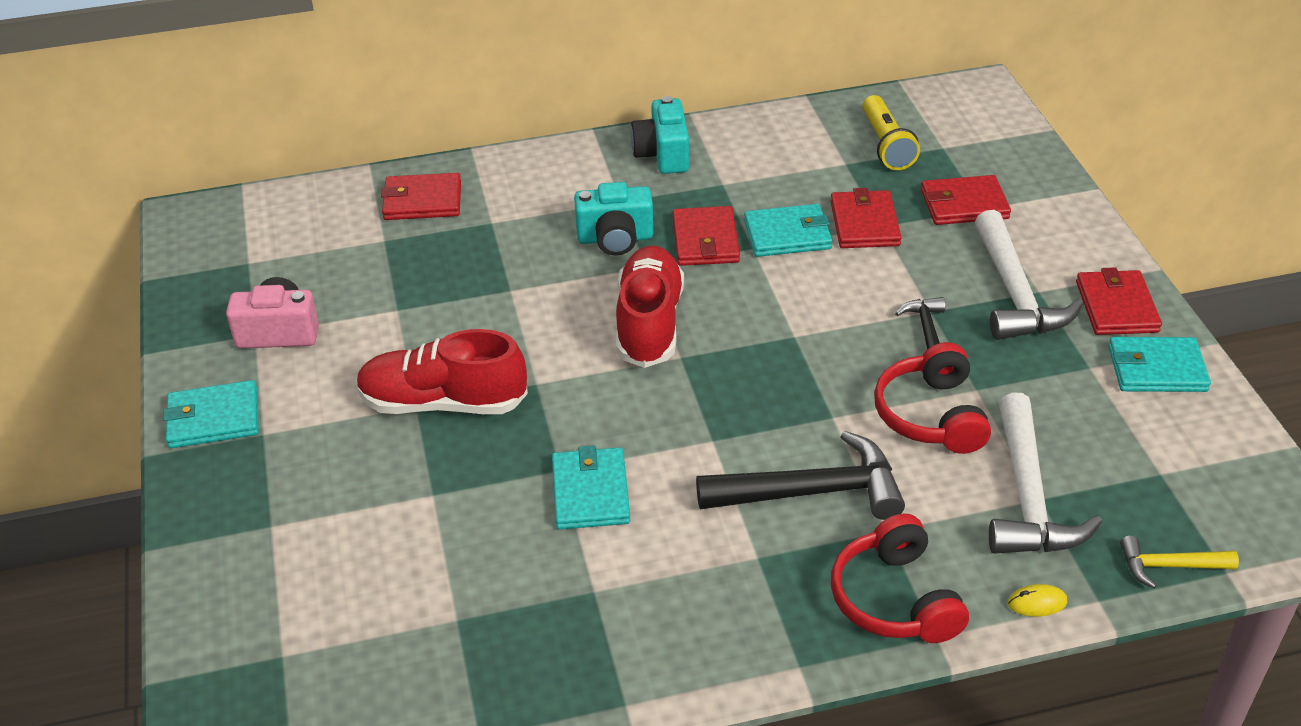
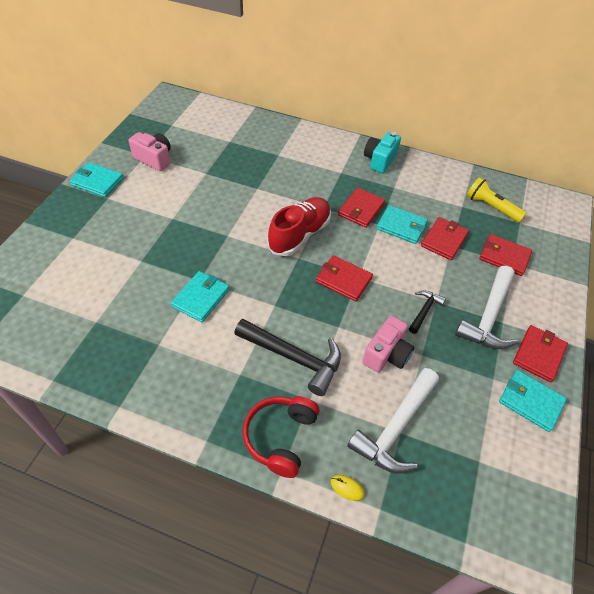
camera: 30 degrees right, 10 degrees up
red shoe [356,329,528,414] -> none
red wallet [381,173,461,220] -> red wallet moved to [316,255,373,301]
turquoise camera [574,182,653,255] -> none
yellow flashlight [862,95,920,170] -> yellow flashlight turned 105 degrees clockwise [467,177,526,222]
red headphones [874,342,991,454] -> pink camera [362,316,414,373]
yellow hammer [1120,536,1239,588] -> none

